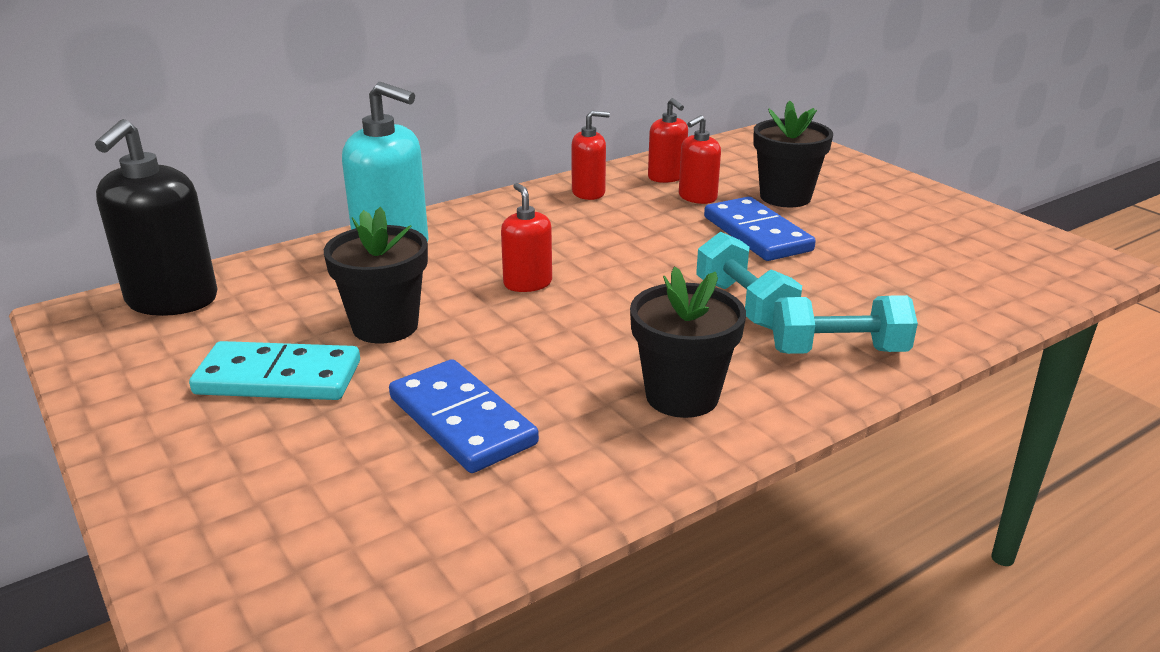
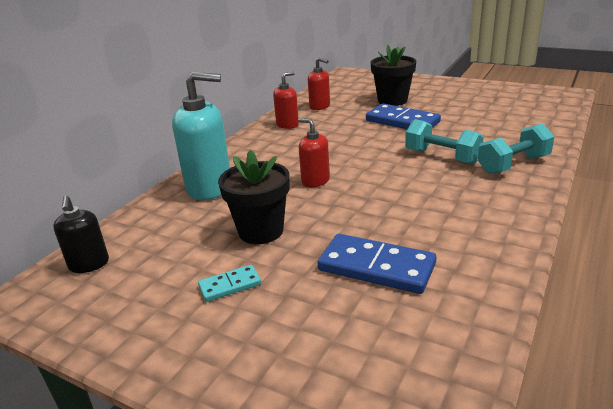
camera: 25 degrees left, 0 degrees up
black soap dispenser [95,119,218,316] -> black soap dispenser [53,196,109,273], size x0.56
turquoise domino [189,341,360,400] -> turquoise domino [198,265,261,302], size x0.53
black flower pot [630,267,746,418] -> none
red soap dispenser [679,115,721,204] -> none

